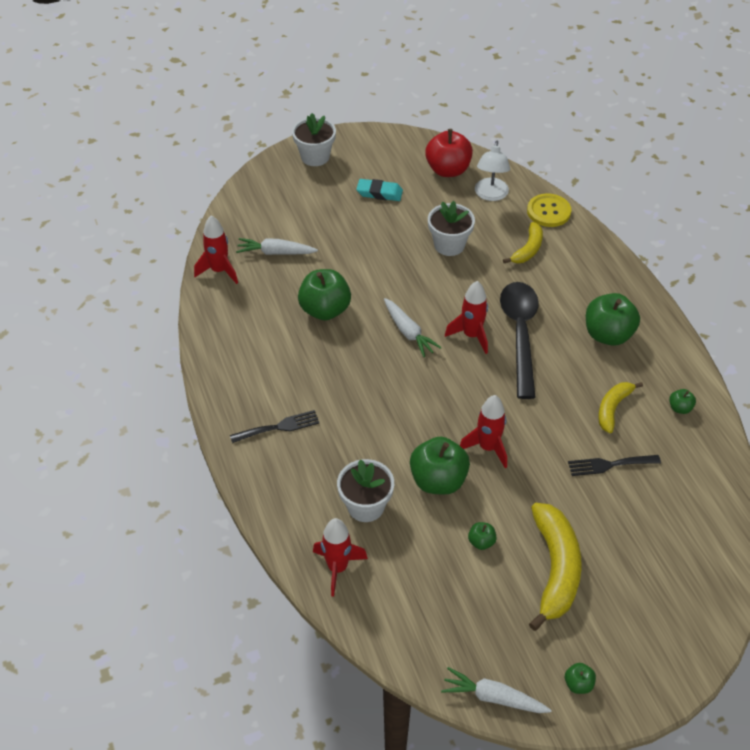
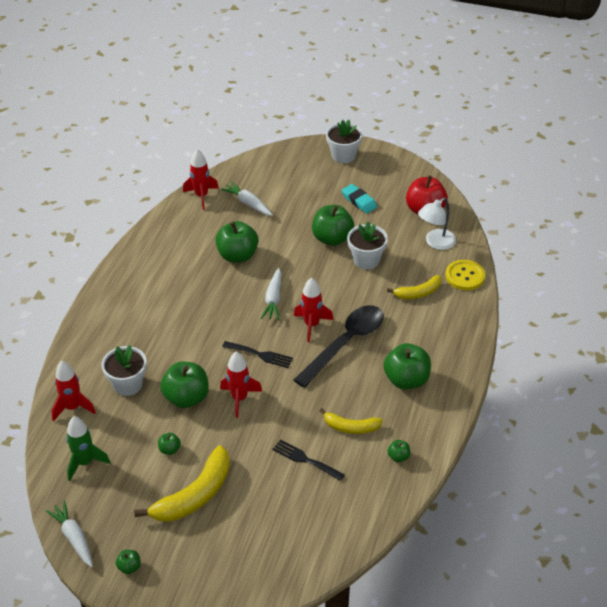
camera: 40 degrees right, 5 degrees down
black fork [230,410,319,443] -> black fork moved to [222,341,293,368]
yellow banana [598,382,643,433] -> yellow banana turned 150 degrees counterclockwise [319,408,383,434]
none -> green rocket [66,416,111,481]
none -> green apple [312,205,354,246]

